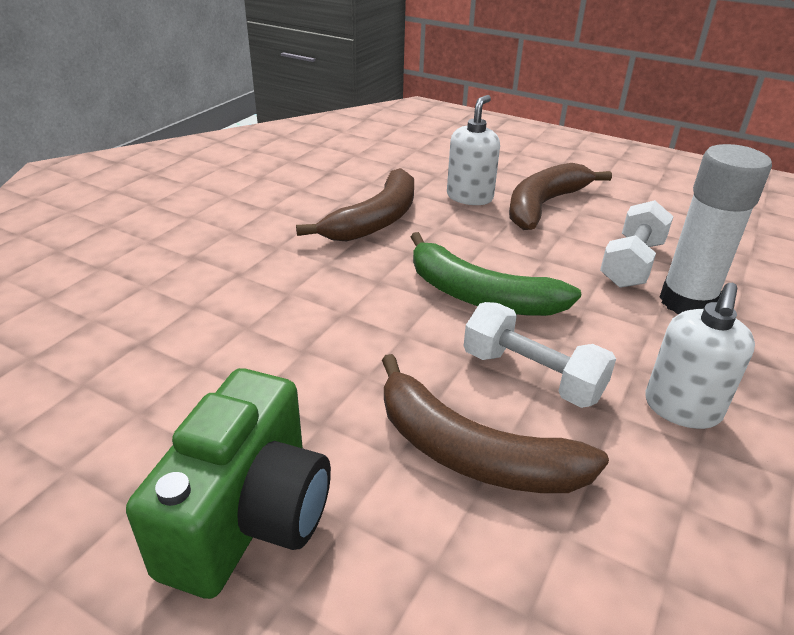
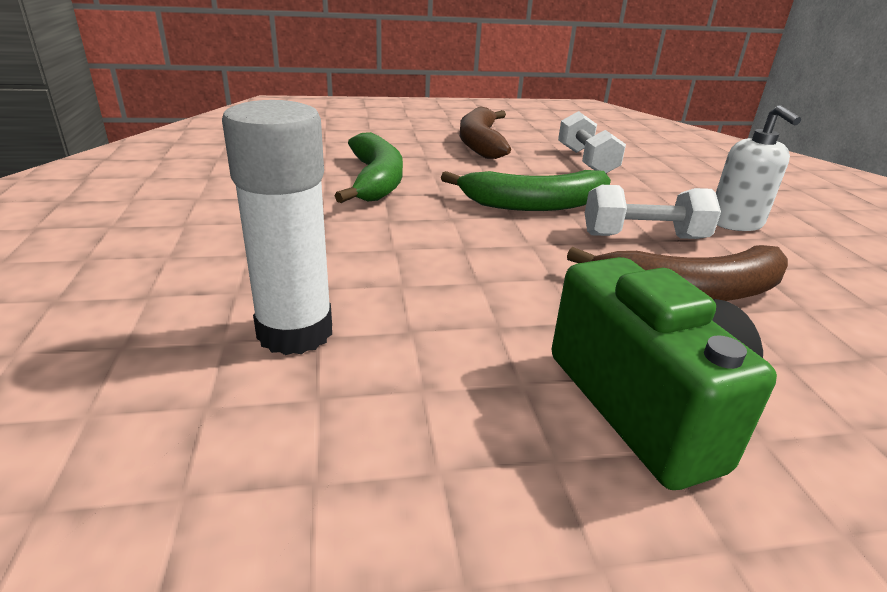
camera: 40 degrees left, 5 degrees down
brown banana [296,168,414,241] -> green banana [335,132,403,203]
white soap dispenser [447,95,500,205] -> none
white glue stick [660,144,772,314] -> white glue stick moved to [222,100,332,355]

